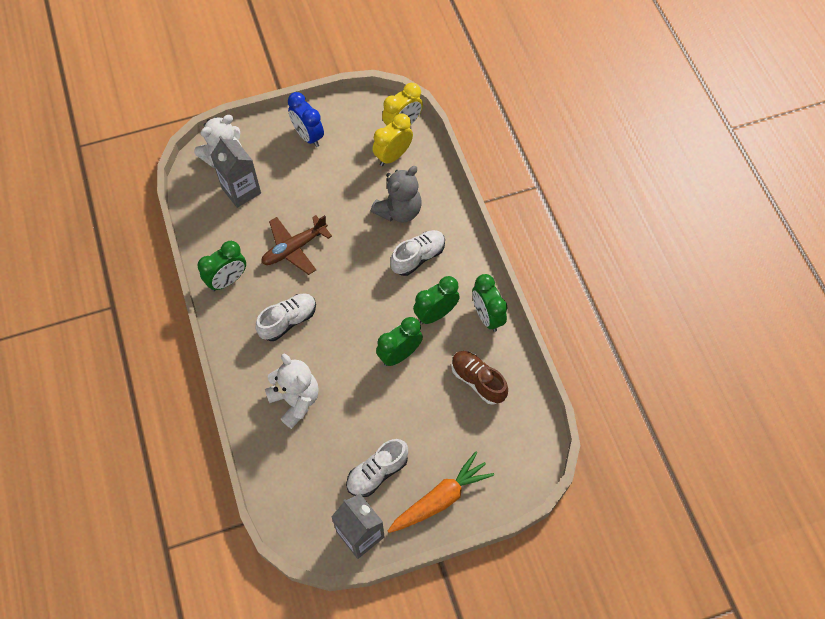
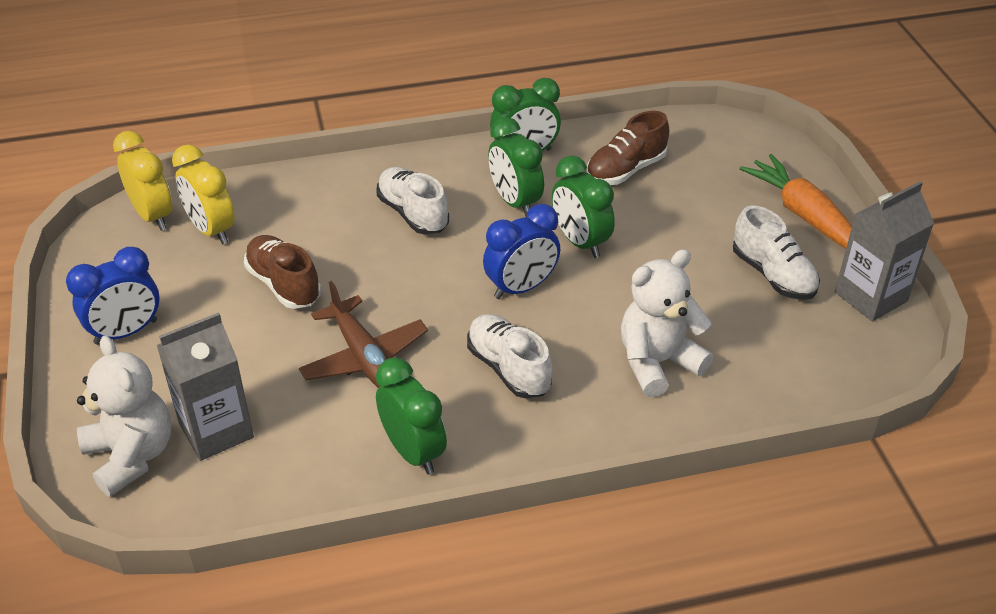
camera: 85 degrees left, 20 degrees down
grey teddy bear [371,166,422,223] -> none
none -> brown shoe [244,235,321,309]
none -> blue clock [483,204,560,299]

